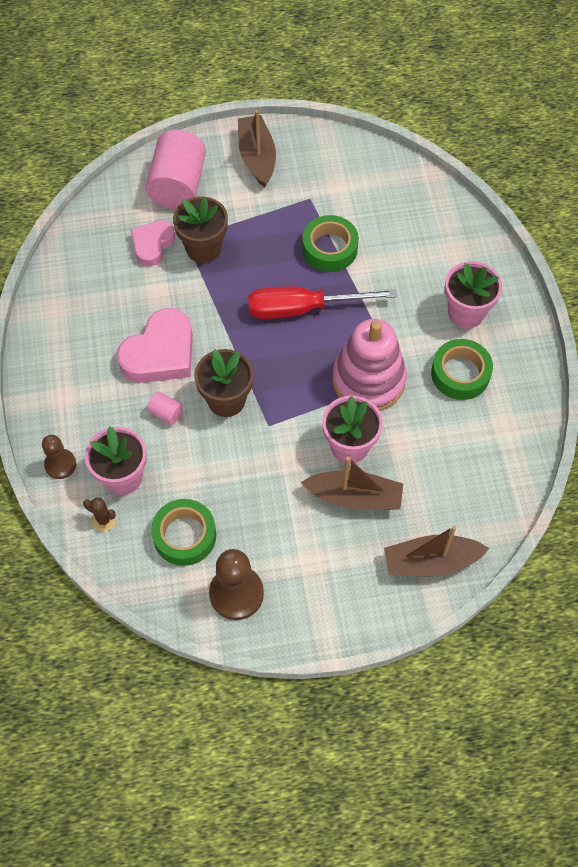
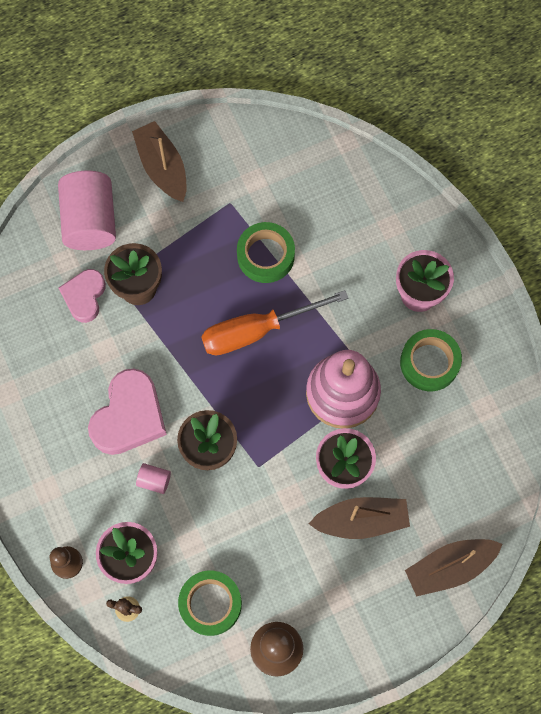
camera: 15 degrees left, 10 degrees up
red screwdriver [248,287,397,319] -> orange screwdriver [201,290,349,355]

